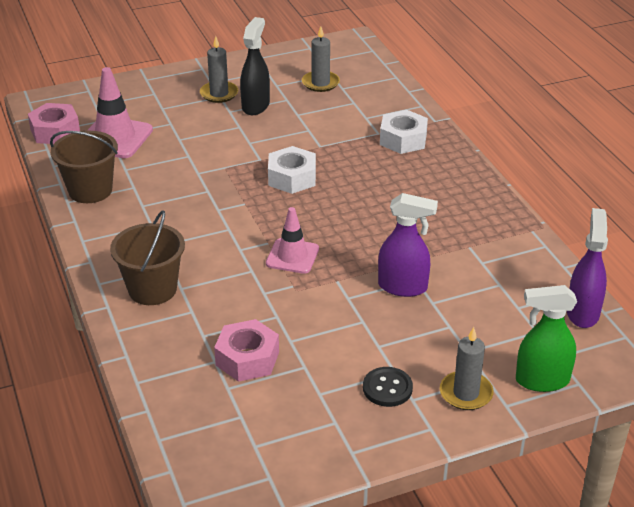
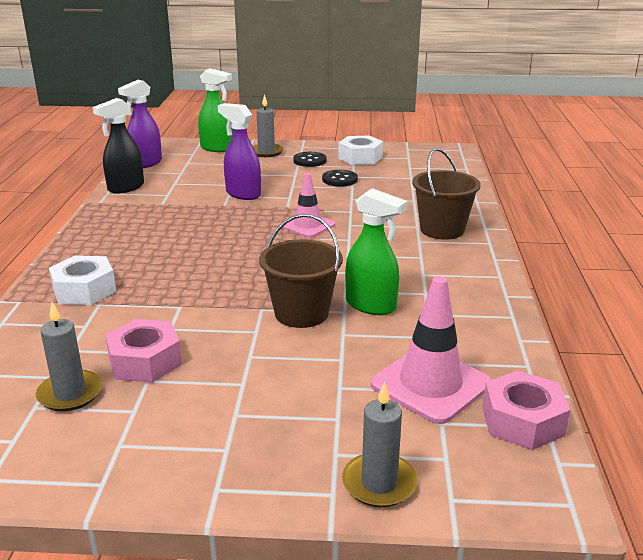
camera: 155 degrees left, 10 degrees down
brown bucket [50,131,118,203] -> brown bucket moved to [259,214,343,328]
grey candle [200,36,238,103] -> grey candle moved to [342,381,418,507]
pink nut [214,319,279,382] -> pink nut moved to [105,319,182,383]
black spray bottle [240,17,270,115] -> black spray bottle moved to [93,98,144,194]
white nut [268,146,316,194] -> white nut moved to [338,136,383,165]
none -> black button [322,170,358,187]
none -> green spray bottle [345,188,408,315]

